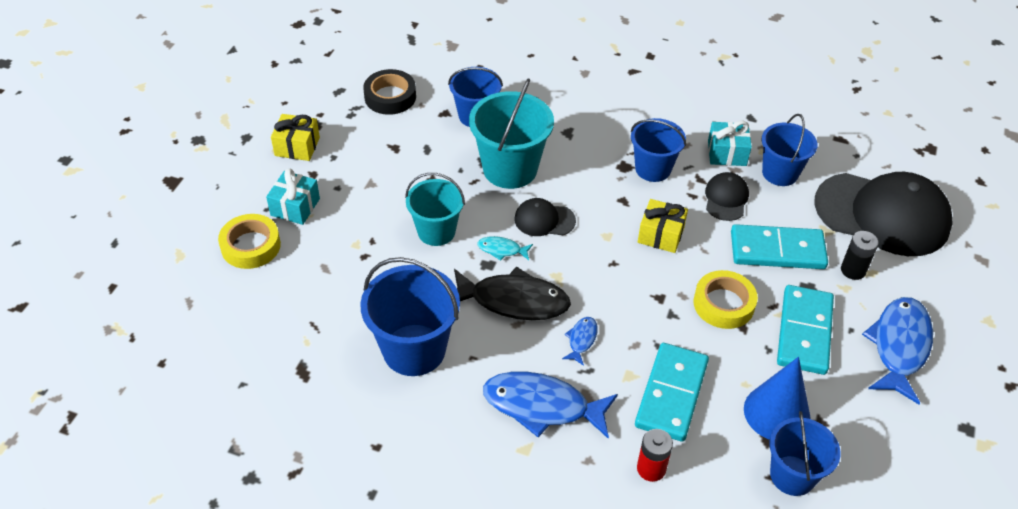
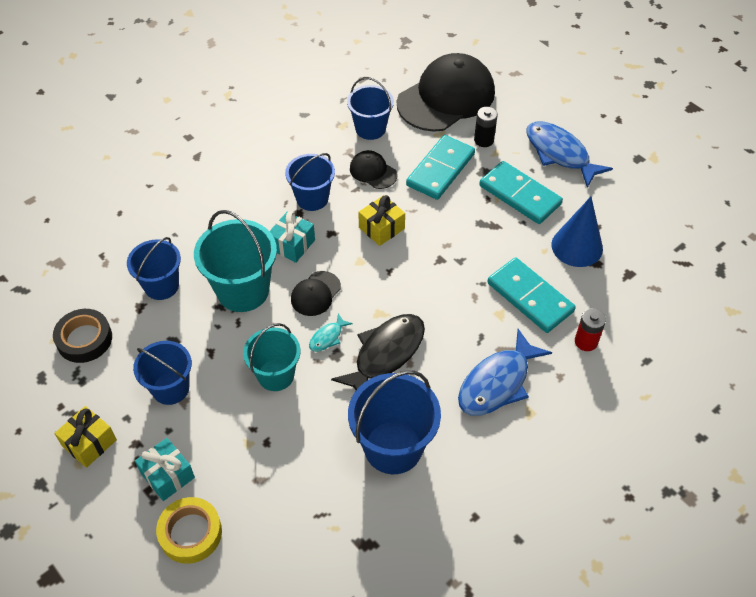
camera: 60 degrees left, 5 degrees up
blue fish [562,317,598,366] -> none
yellow tape [694,270,758,329] -> none
turquoise gift [708,121,752,166] -> turquoise gift moved to [270,211,315,263]
blue bucket [770,411,841,496] -> blue bucket moved to [133,341,192,405]

